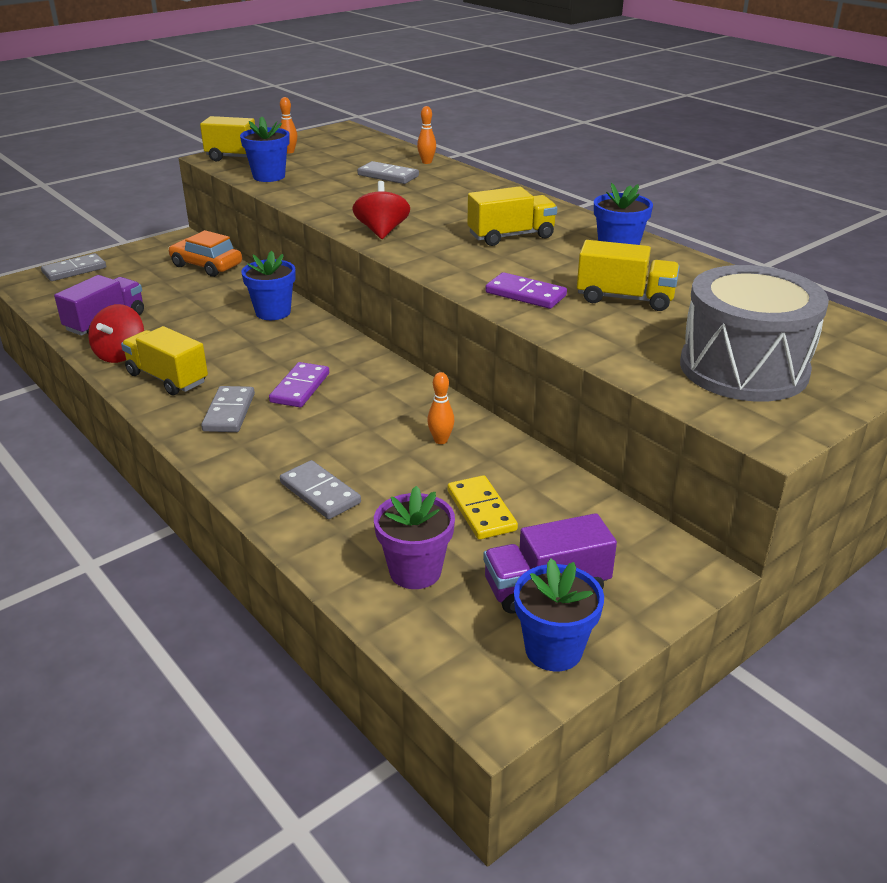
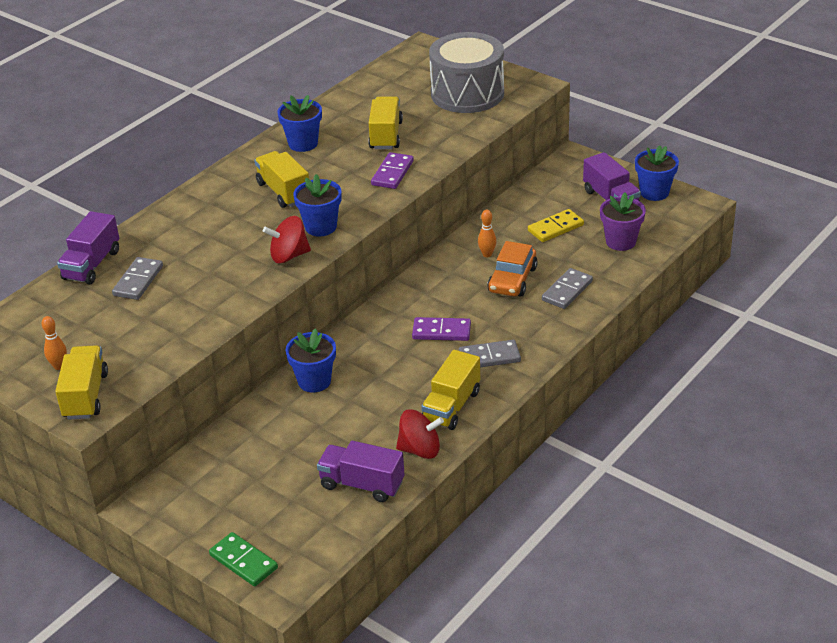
camera: 100 degrees left, 5 degrees up
grey domino [41,253,106,281] -> green domino [209,532,278,586]
orange car [168,230,242,277] -> orange car moved to [487,241,538,297]
blue flower pot [240,116,290,182] -> blue flower pot moved to [293,174,342,236]
orange bowling pin [417,106,436,164] -> purple truck [57,211,119,285]

